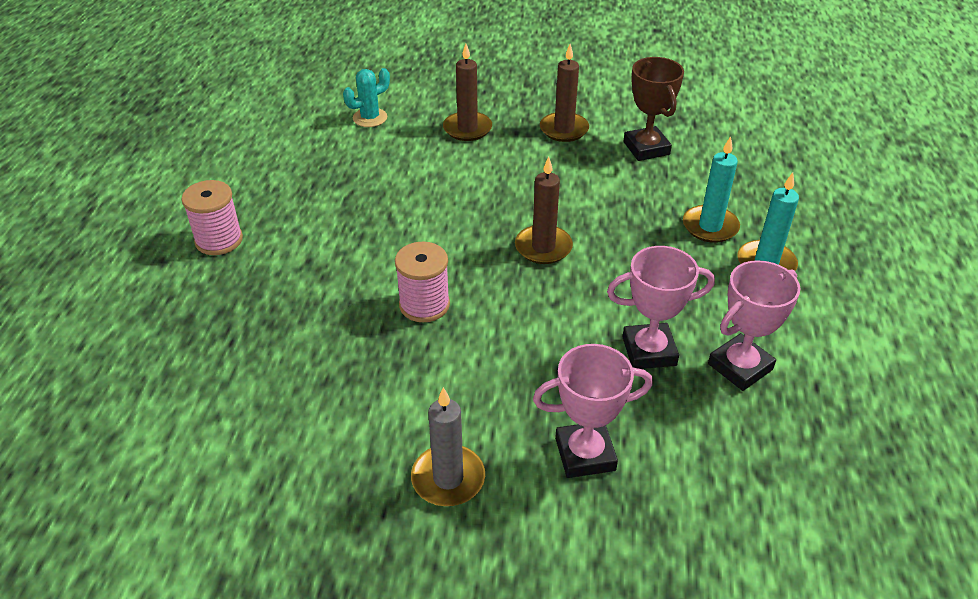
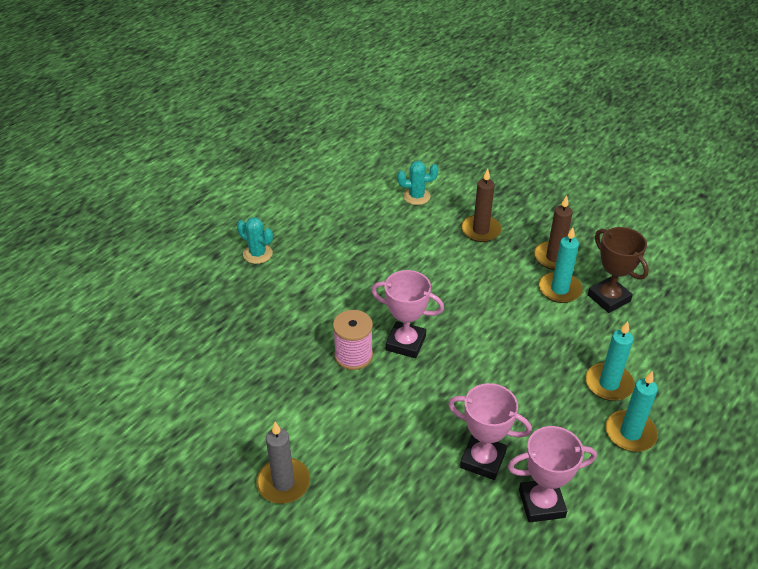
camera: 30 degrees right, 0 degrees up
pink spool [182,180,243,255] -> turquoise cactus [237,217,273,264]
brown candle [515,156,573,264] -> none
pink trophy [533,344,653,478] -> pink trophy moved to [371,270,444,358]
brown trophy [624,57,684,161] -> brown trophy turned 45 degrees counterclockwise [588,227,649,313]
none -> turquoise candle [539,227,583,303]

